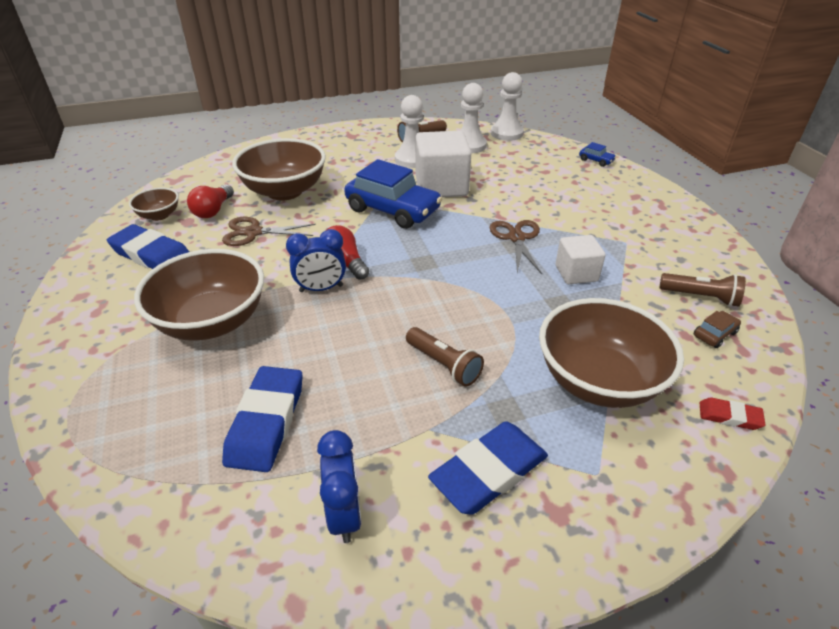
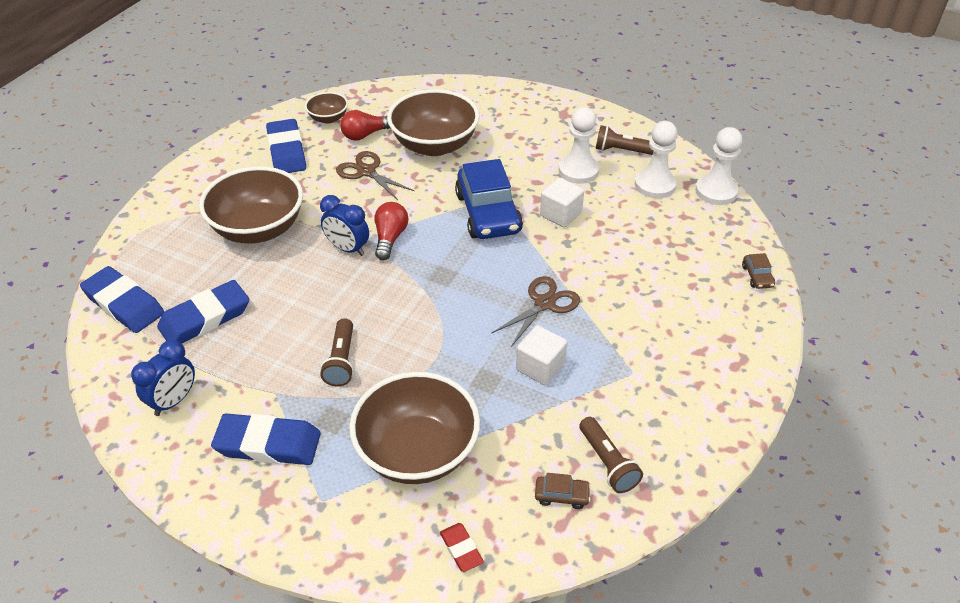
camera: 45 degrees right, 5 degrees up
white cube [415,131,471,197] -> white cube [540,178,584,227], size x0.58
blue car [579,142,616,167] -> brown car [742,253,775,289]
none -> blue eraser [80,266,164,333]

